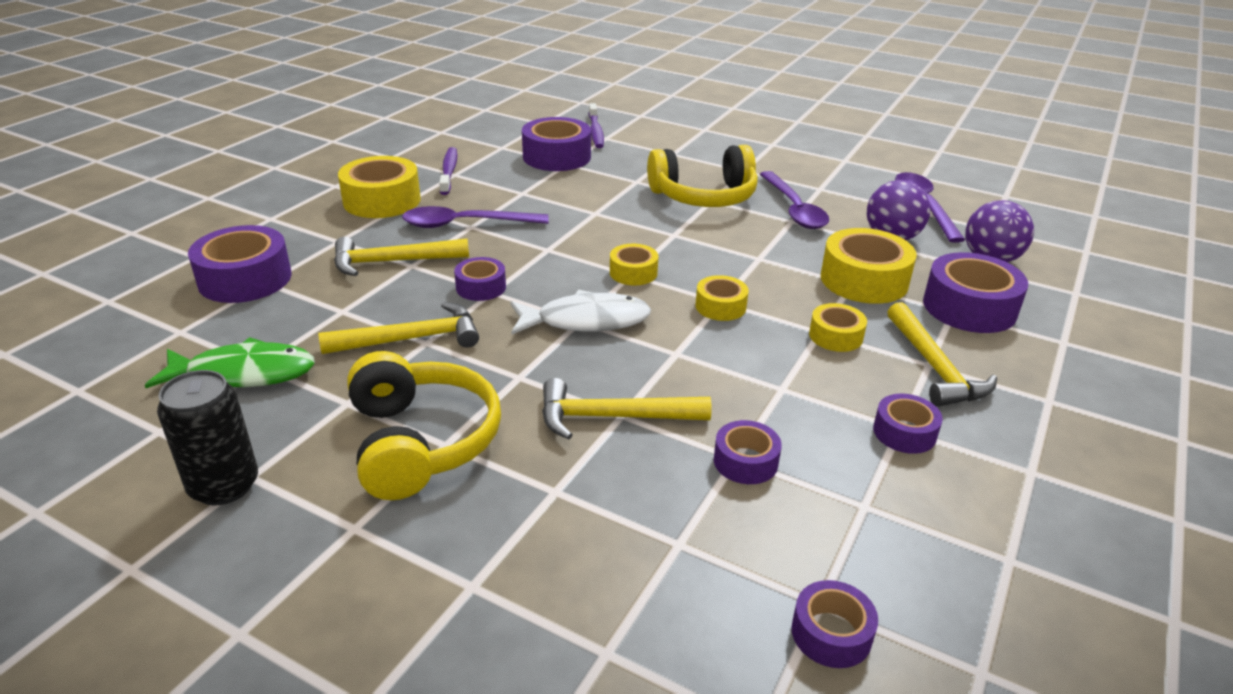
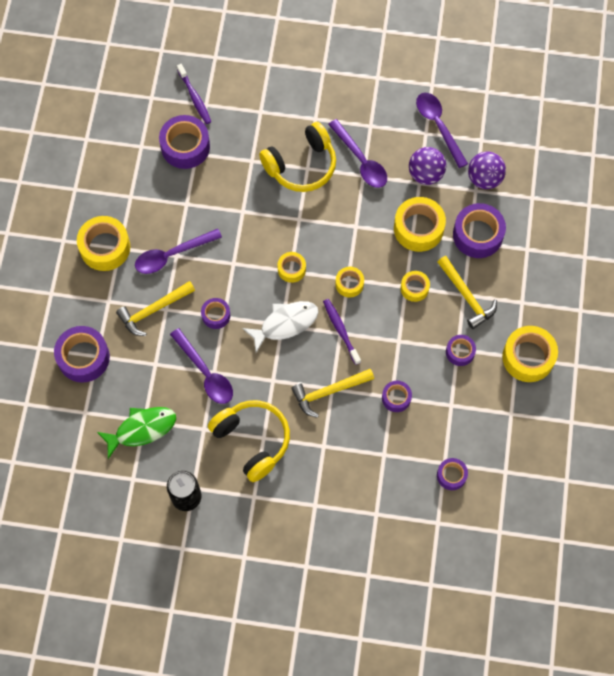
camera: 20 degrees left, 35 degrees up
yellow hammer [318,302,479,354] -> purple spoon [170,328,233,404]
purple toothbrush [439,147,457,195] -> purple toothbrush moved to [323,299,361,365]
none -> yellow tape [502,326,558,382]

